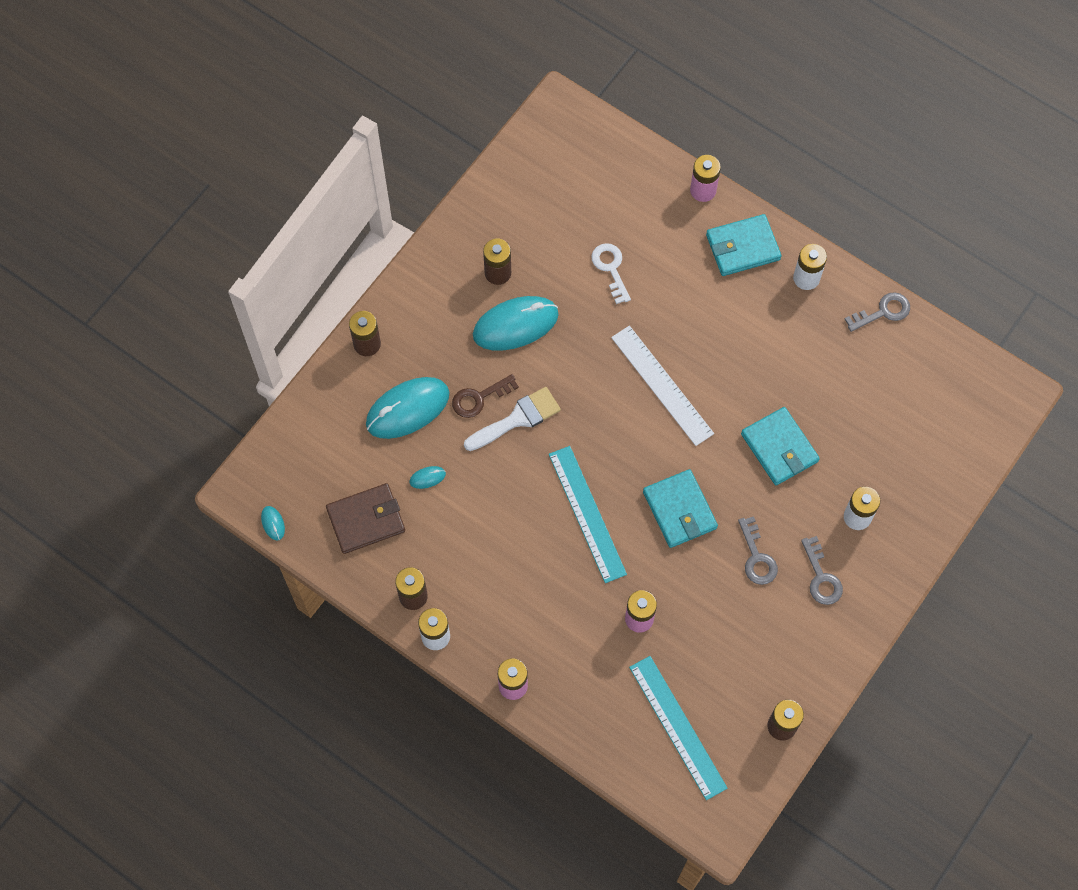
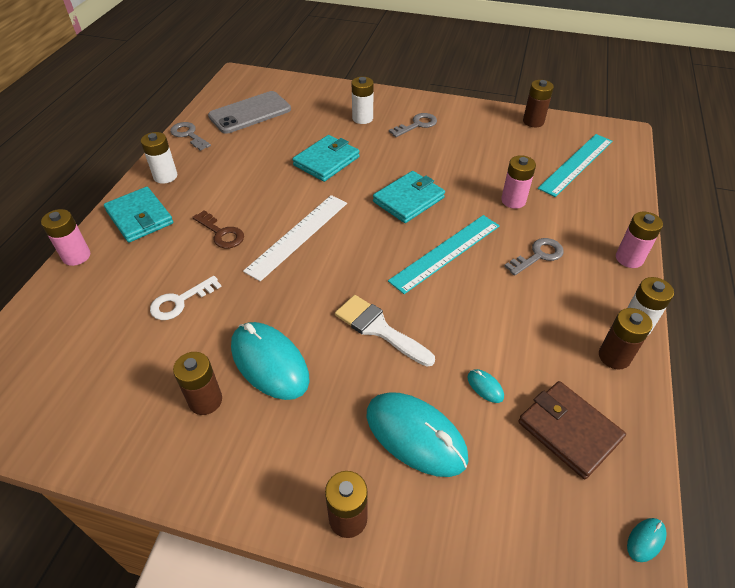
camera: 110 degrees left, 20 degrees down
brown key [452,374,519,418] -> brown key moved to [193,210,244,249]
grey key [738,516,778,585] -> grey key moved to [504,238,564,276]
none -> grey phone [208,91,291,134]

